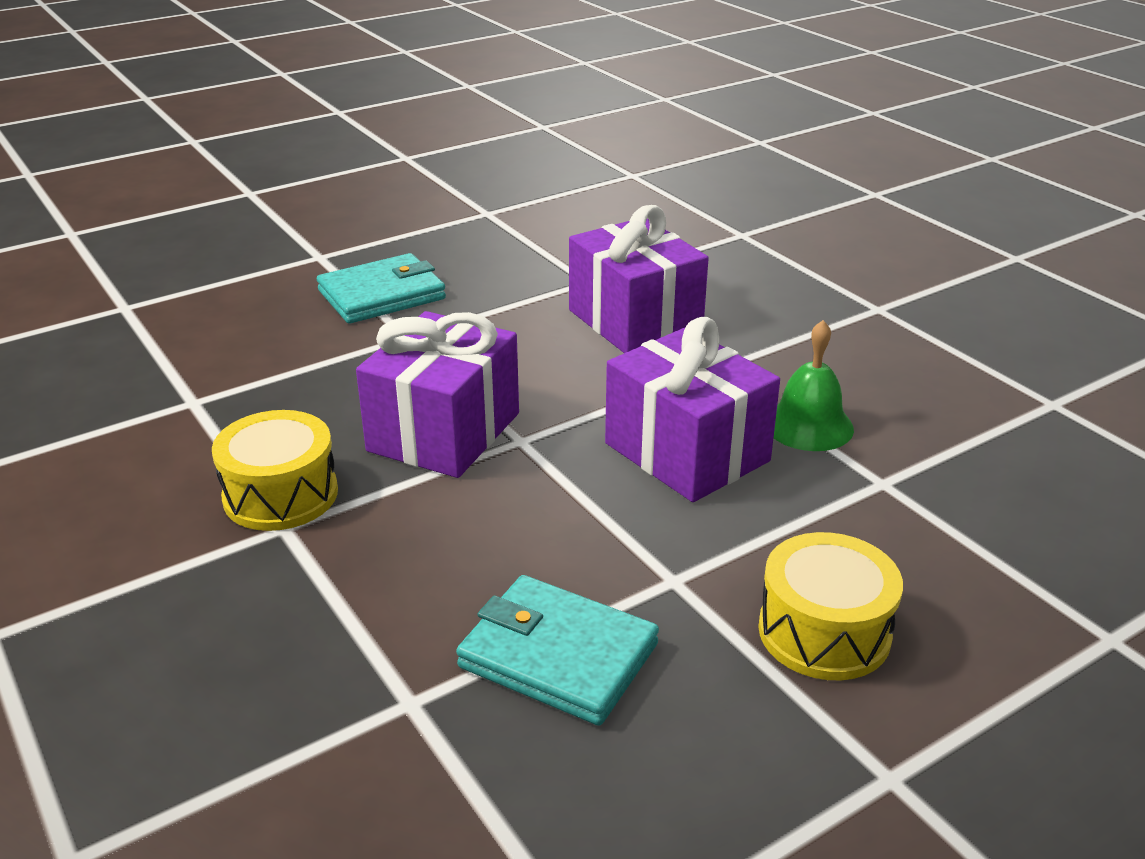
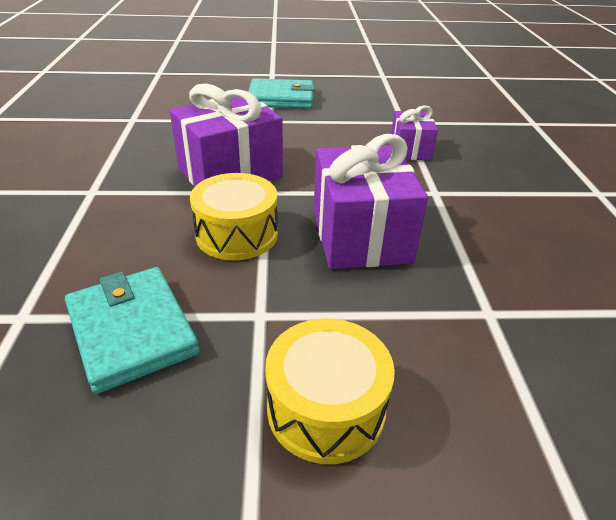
camera: 30 degrees right, 5 degrees up
yellow drum [212,410,338,531] -> yellow drum moved to [190,173,278,260]
purple gift [569,205,709,353] -> purple gift [391,105,438,160], size x0.56
green bell [774,320,854,451] -> none

